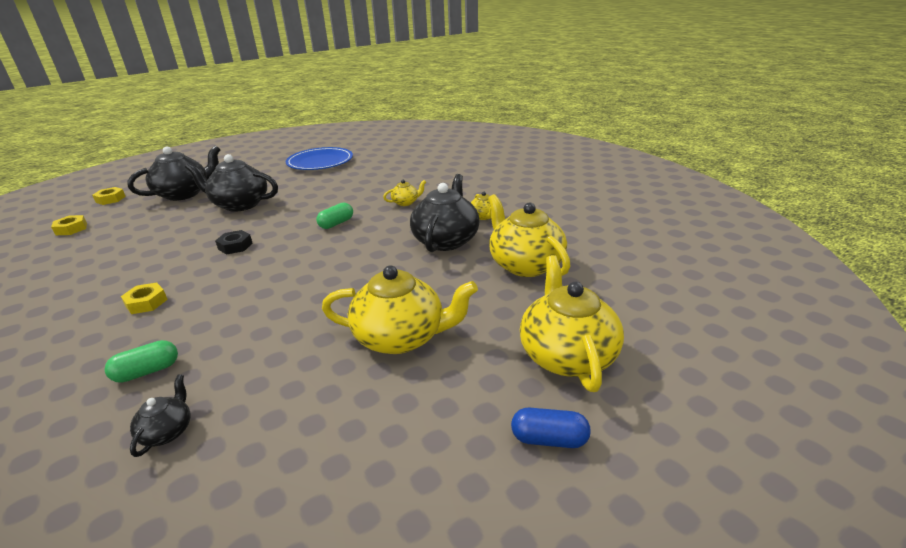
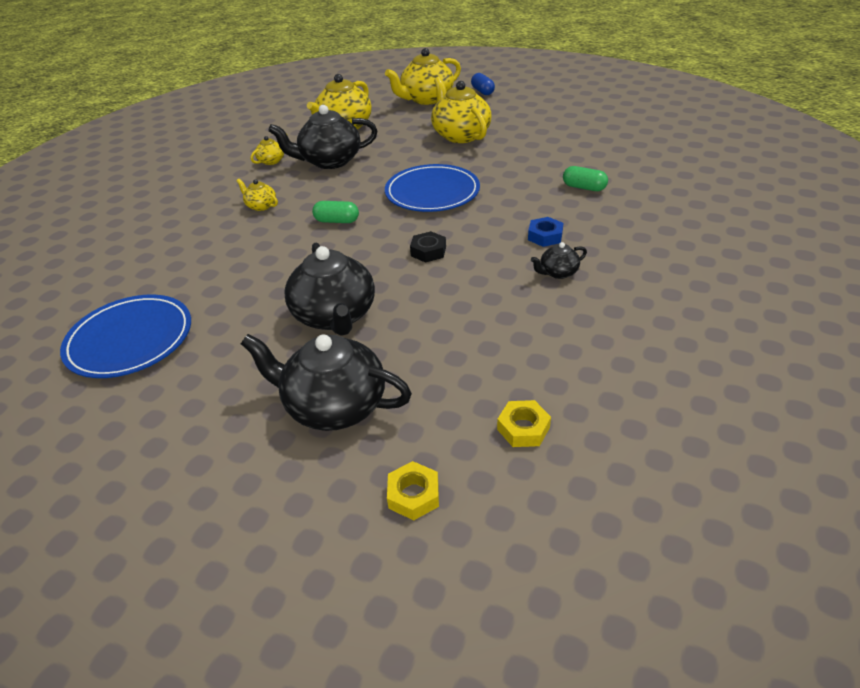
camera: 120 degrees left, 10 degrees up
yellow nut [121,283,168,314] -> blue nut [528,217,564,247]
black teapot [130,375,190,457] -> black teapot moved to [531,242,587,279]
none -> blue plate [385,164,480,212]

